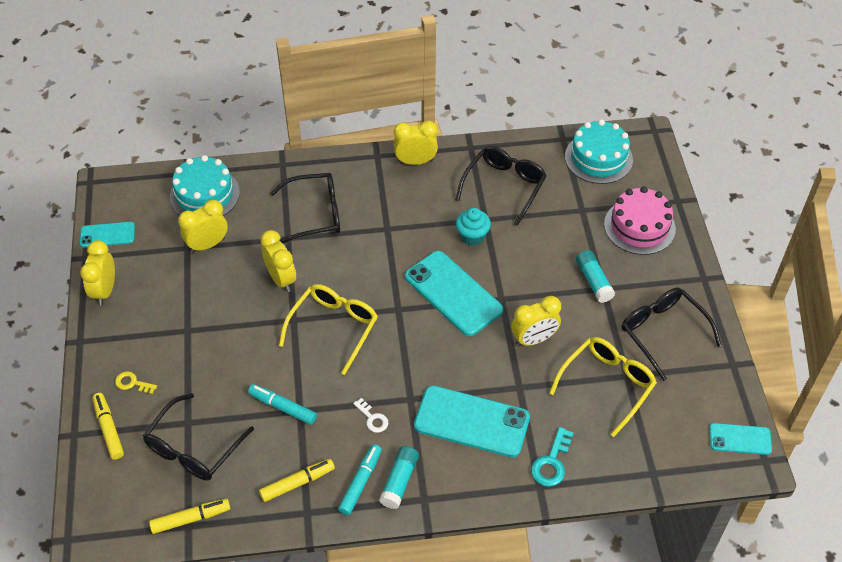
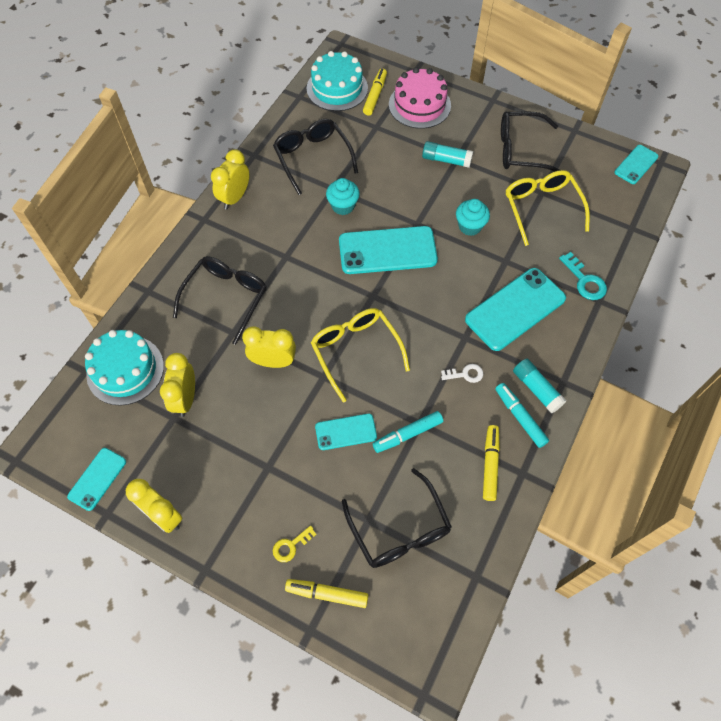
camera: 55 degrees left, 10 degrees up
yellow marker [149,499,230,534] -> yellow marker moved to [363,68,387,116]
yellow clock [511,296,561,347] -> turquoise cupcake [456,199,490,236]
none -> turquoise phone [315,414,377,450]

